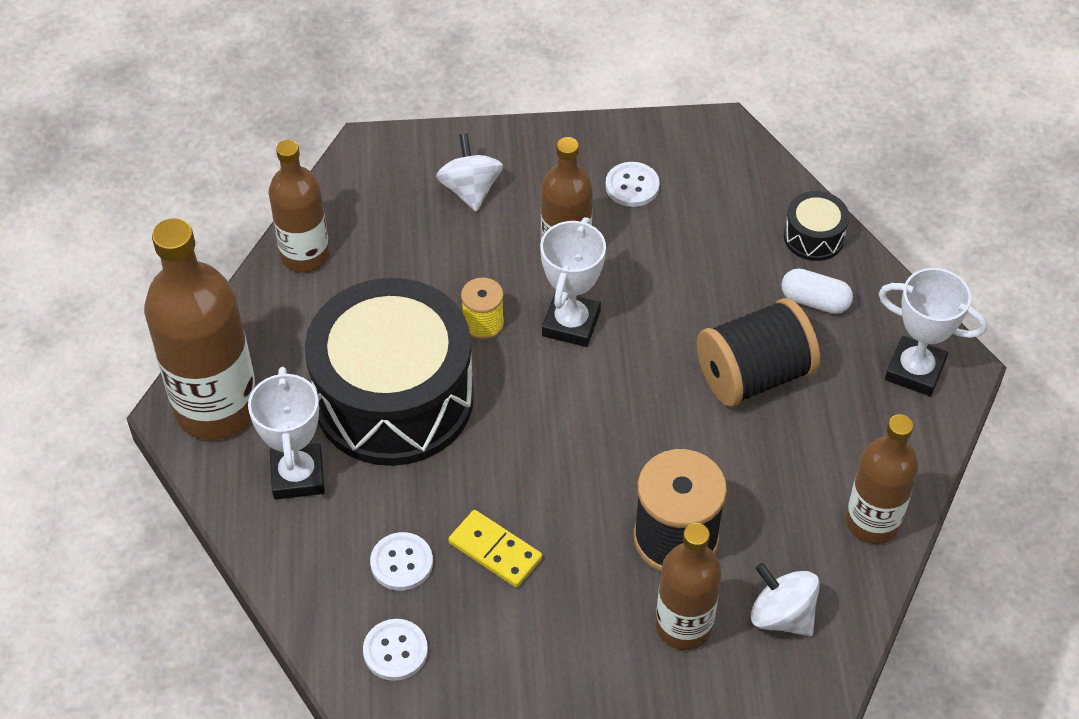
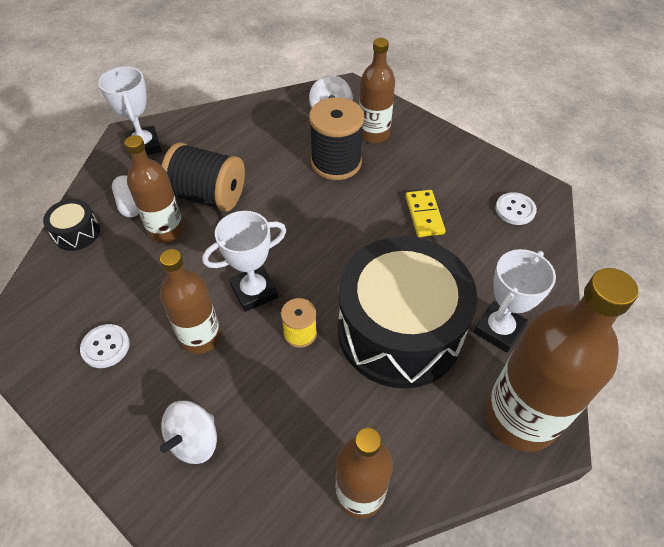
camera: 135 degrees left, 0 degrees up
white button [370,532,433,591] -> none
brown bottle [846,414,919,544] -> brown bottle moved to [125,135,184,243]

